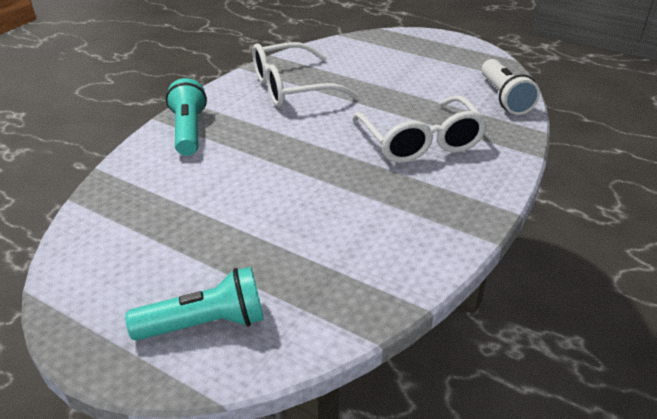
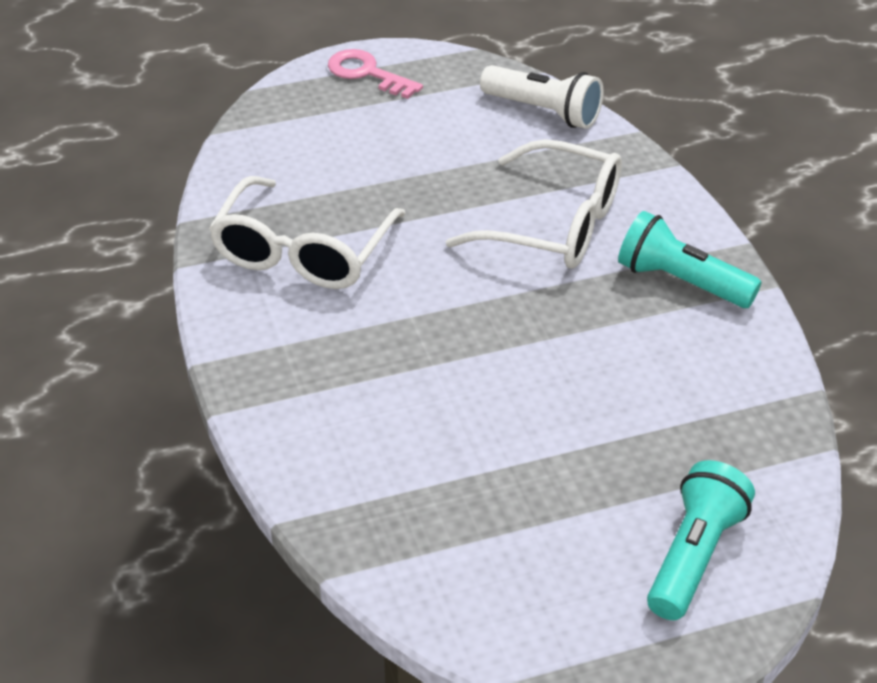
camera: 50 degrees left, 5 degrees up
turquoise flashlight [166,78,207,156] -> turquoise flashlight moved to [618,211,761,308]
none -> pink key [328,49,423,99]

